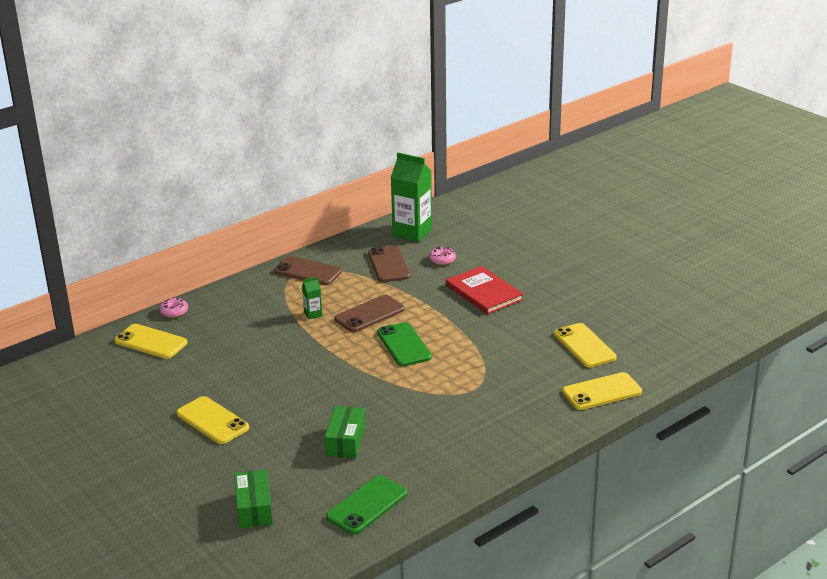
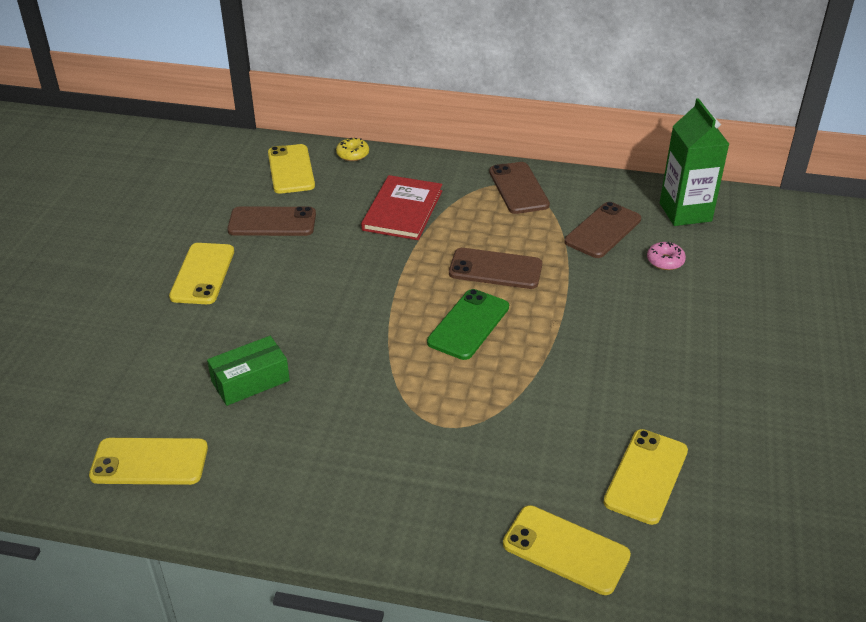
camera: 50 degrees right, 10 degrees up
pink donut [159,297,188,318] -> yellow donut [336,138,369,161]
green box [234,469,273,528] -> none
green carton [302,277,322,319] -> none
green phone [326,475,407,535] -> yellow phone [89,438,208,485]
red book [446,266,524,315] -> red book moved to [361,175,442,240]
none -> brown phone [227,206,316,236]

